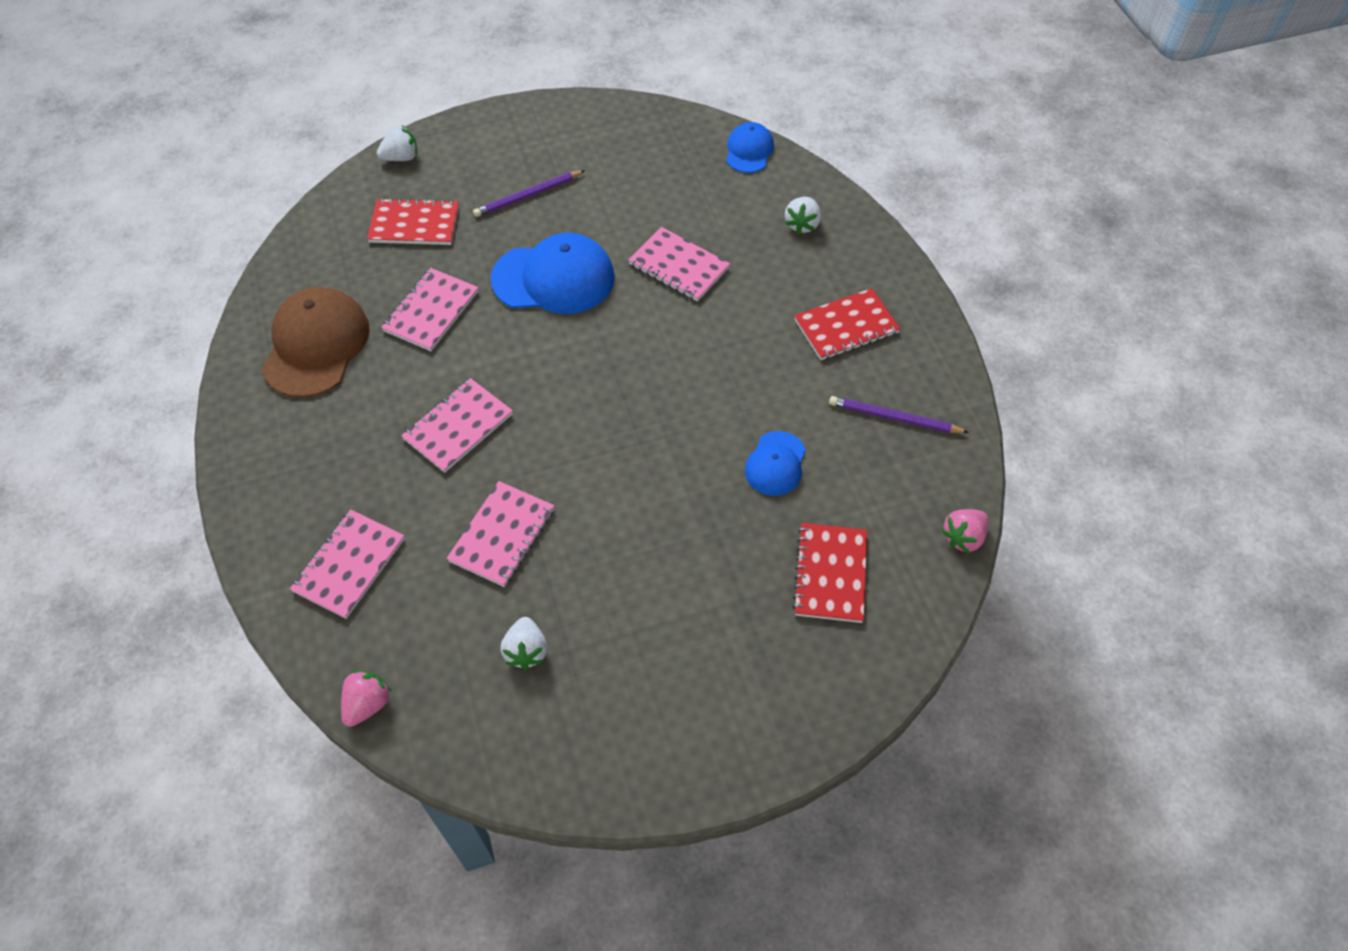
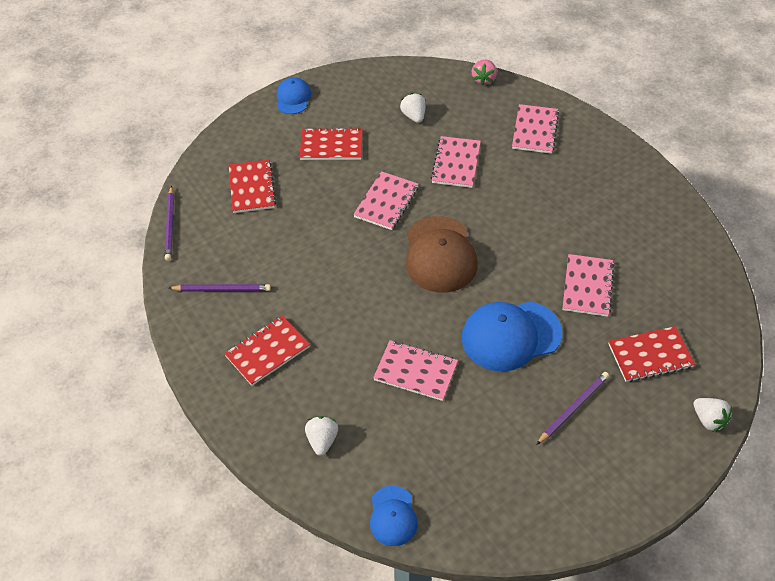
camera: 165 degrees right, 5 degrees down
brown cap [261,287,370,397] -> brown cap moved to [406,216,478,293]
white strawberry [377,125,417,161] -> white strawberry turned 90 degrees counterclockwise [694,398,732,432]
pink notebook [401,378,513,473] -> pink notebook moved to [353,171,419,230]
blue cap [745,431,806,496] -> blue cap moved to [277,77,311,114]
pink strawberry [941,509,988,554] -> purple pencil [165,186,174,261]
none -> red notebook [300,127,363,160]

